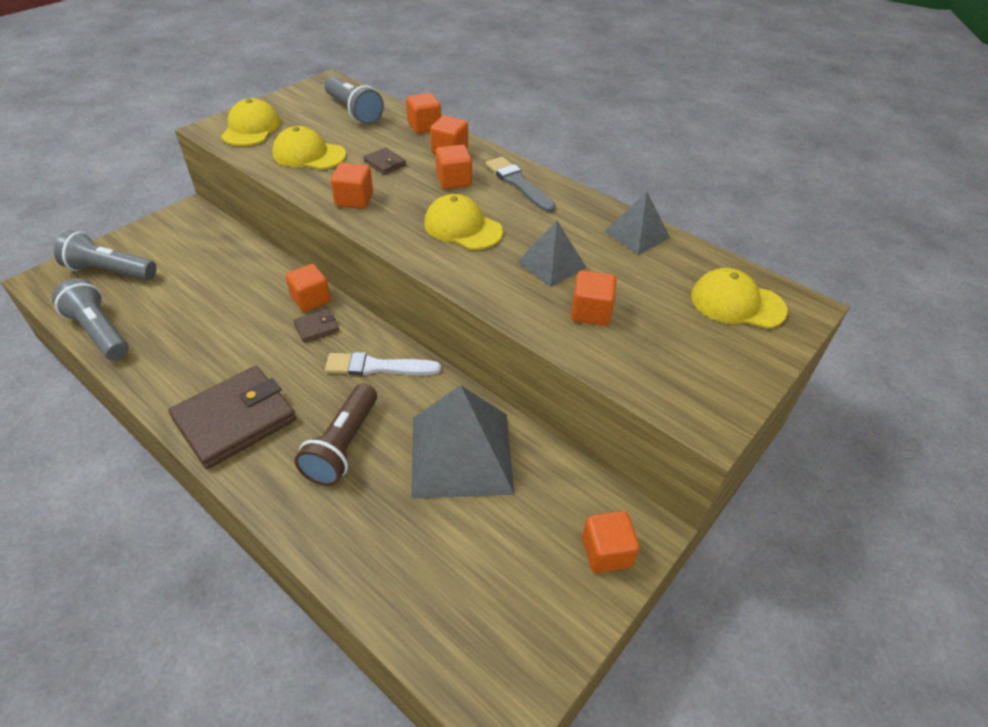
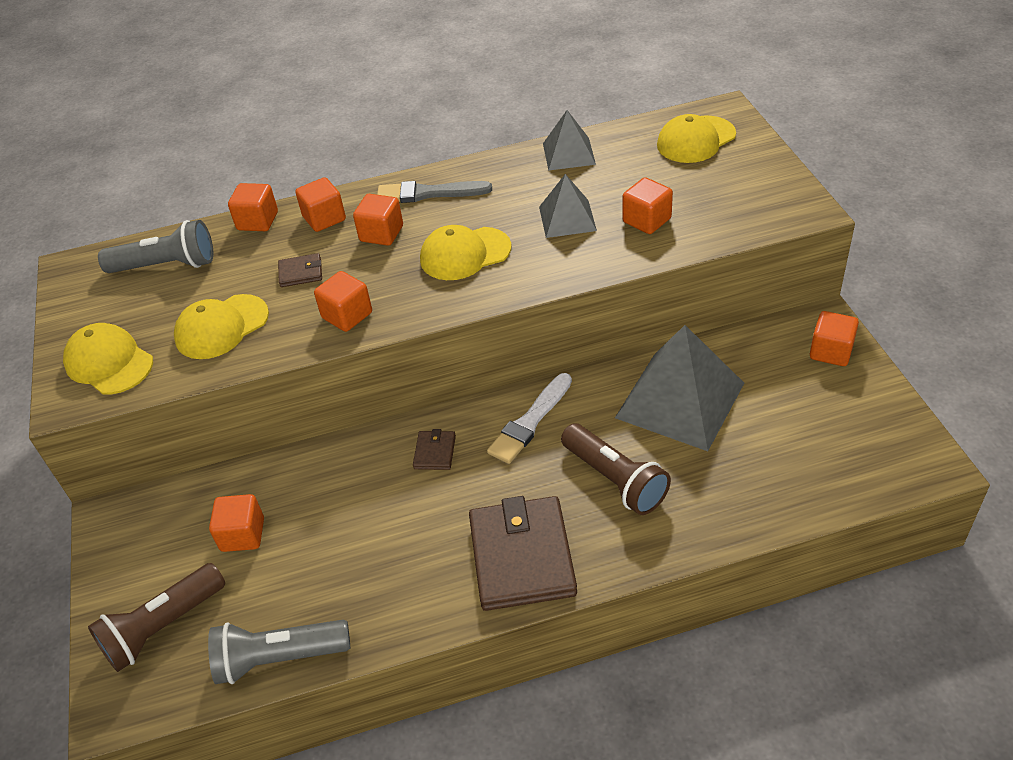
camera: 50 degrees left, 0 degrees up
grey flashlight [54,231,157,280] -> brown flashlight [88,563,225,672]
orange cube [286,264,331,312] -> orange cube moved to [209,494,264,552]

